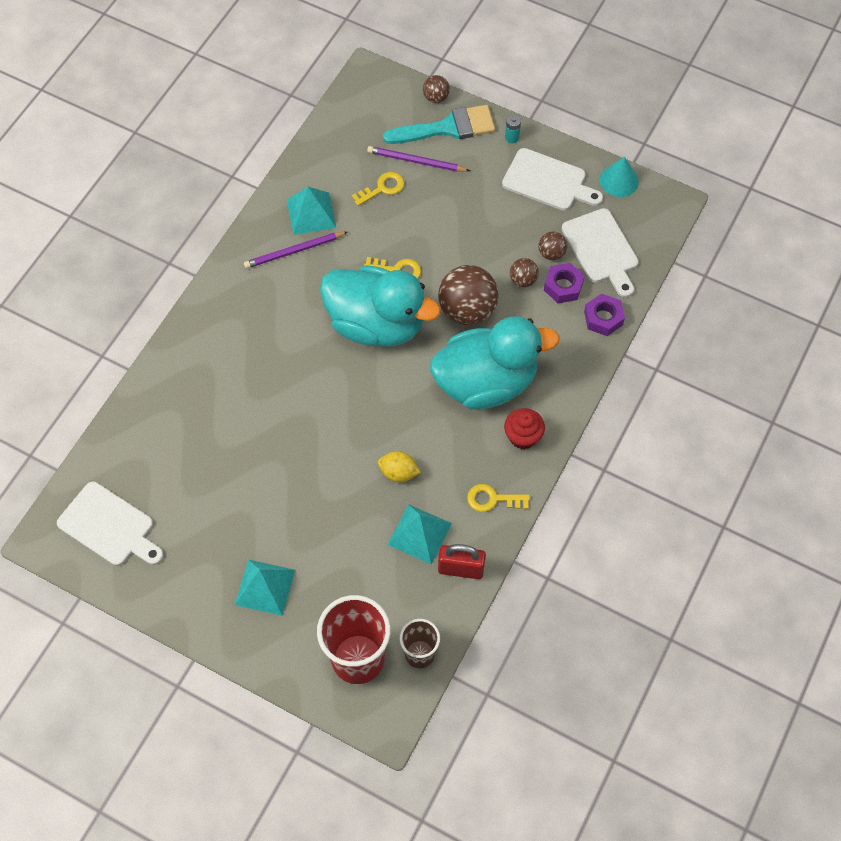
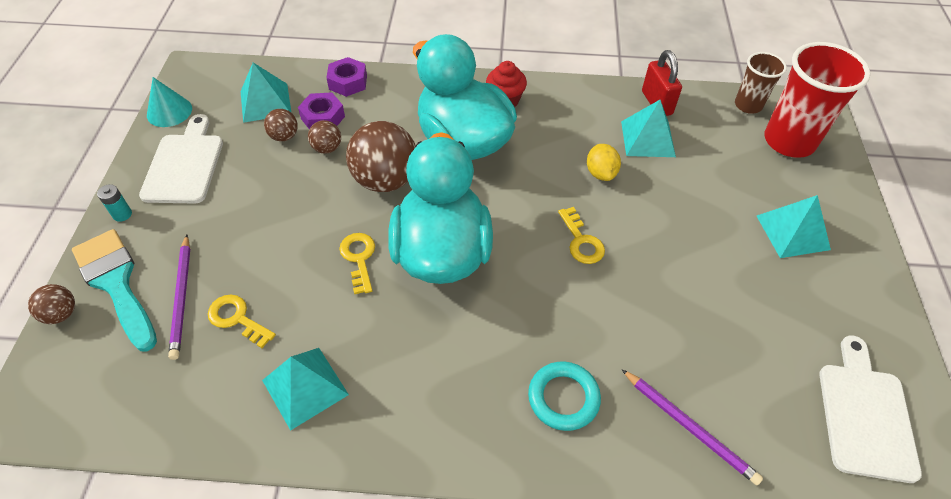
camera: 115 degrees left, 10 degrees down
purple pencil [244,232,348,269] -> purple pencil moved to [621,369,763,485]
yellow key [467,484,530,512] -> yellow key moved to [558,207,605,264]
white cutting board [562,208,639,298] -> turquoise pyramid [241,63,292,123]
none -> turquoise ring [528,361,601,431]

